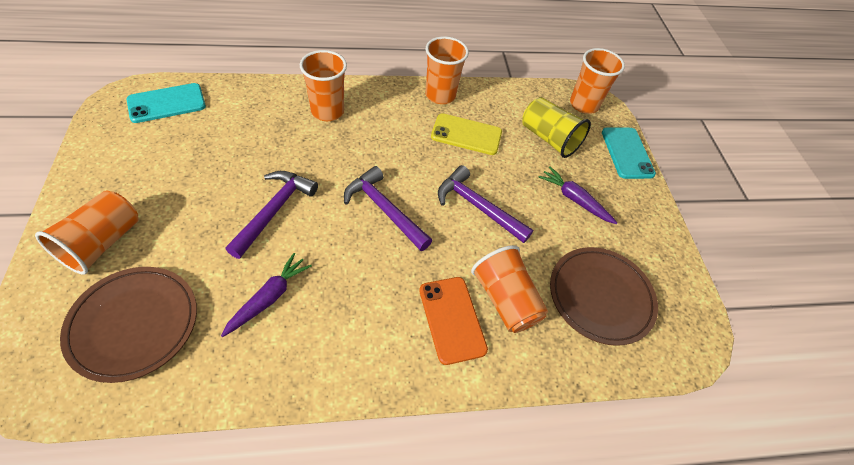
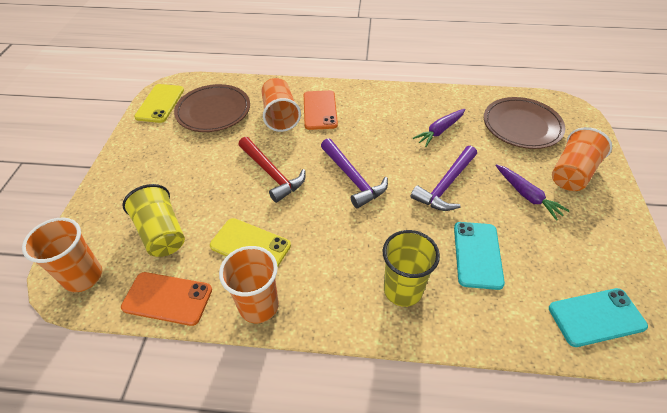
camera: 160 degrees left, 5 degrees down
orange cup [300,50,347,121] -> yellow cup [383,230,440,307]
purple hammer [438,165,533,243] -> red hammer [239,137,306,203]
purple carrot [539,166,617,224] -> purple carrot moved to [495,164,570,221]
turquoise phone [602,127,656,179] -> turquoise phone moved to [454,222,505,290]
none -> orange phone [121,272,212,326]
none -> yellow phone [134,84,184,123]

